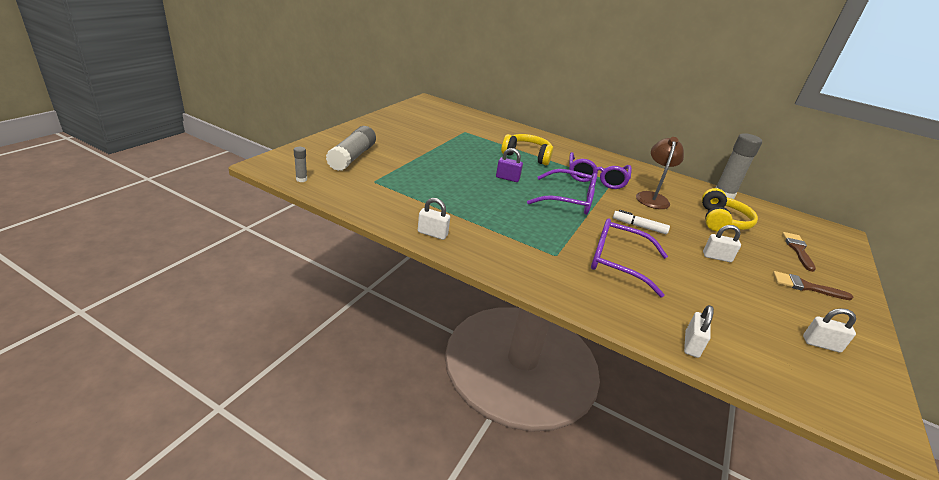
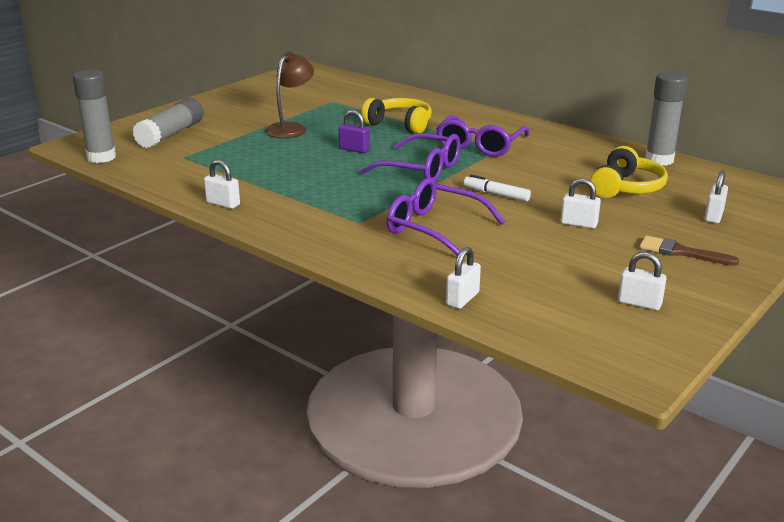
camera: 15 degrees right, 5 degrees down
grey glue stick [294,147,307,182] -> grey glue stick [73,70,116,163], size x2.23
brown lamp [636,137,684,209] -> brown lamp moved to [265,51,314,138]
brown brush [782,232,816,272] -> white padlock [705,171,728,223]

